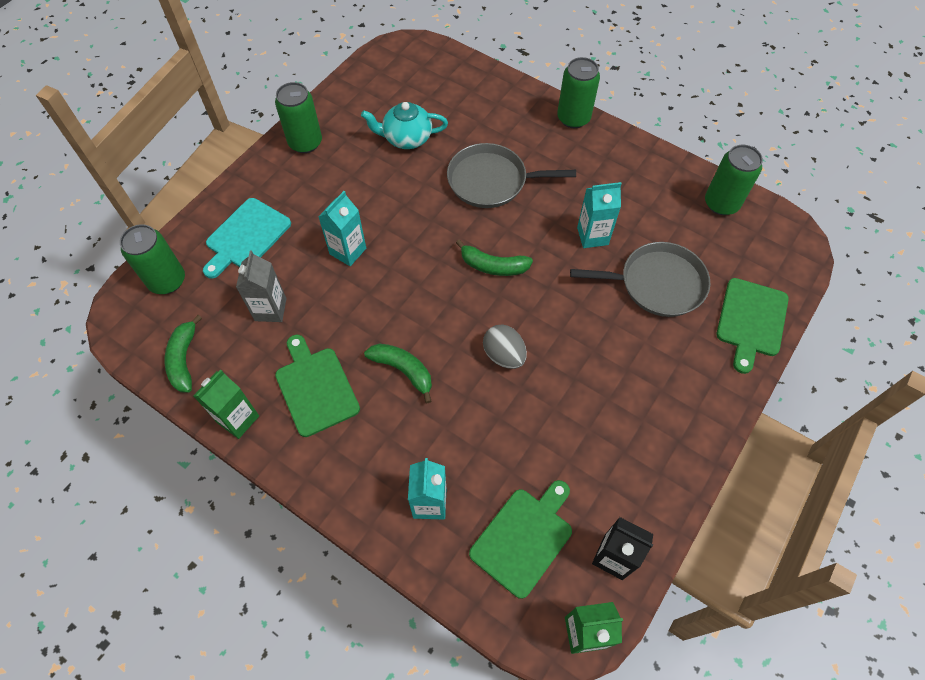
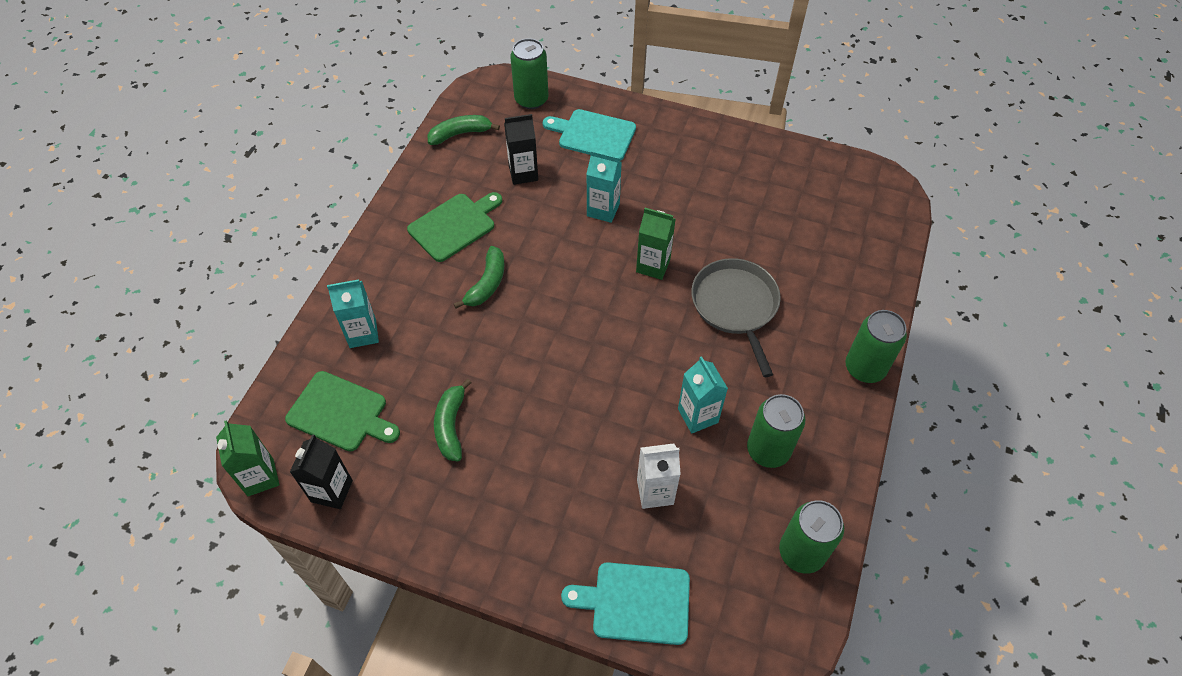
camera: 75 degrees right, 5 degrees down
green carton [193,370,259,439] -> green carton moved to [636,208,676,280]
grey carton [236,250,286,322] -> black carton [504,114,538,185]
green can [275,82,322,153] -> green can moved to [747,394,805,468]
turquoise teapot [361,102,448,149] -> none
green banana [456,239,533,276] -> green banana moved to [434,379,472,461]
grey egg [483,324,527,369] -> none
grey pan [570,242,710,317] -> white carton [637,443,681,509]
green cutting board [717,278,789,374] -> turquoise cutting board [561,562,690,645]

